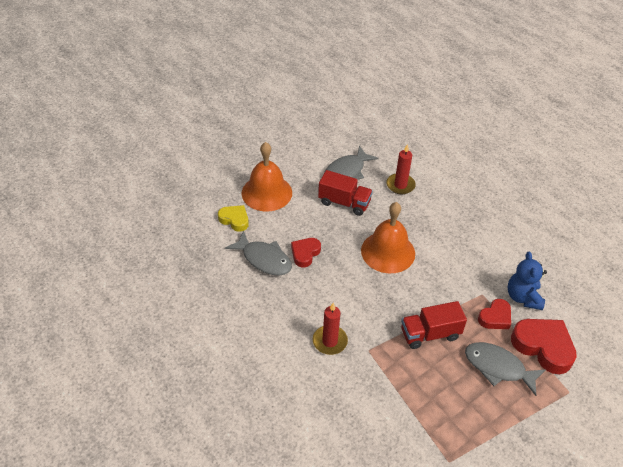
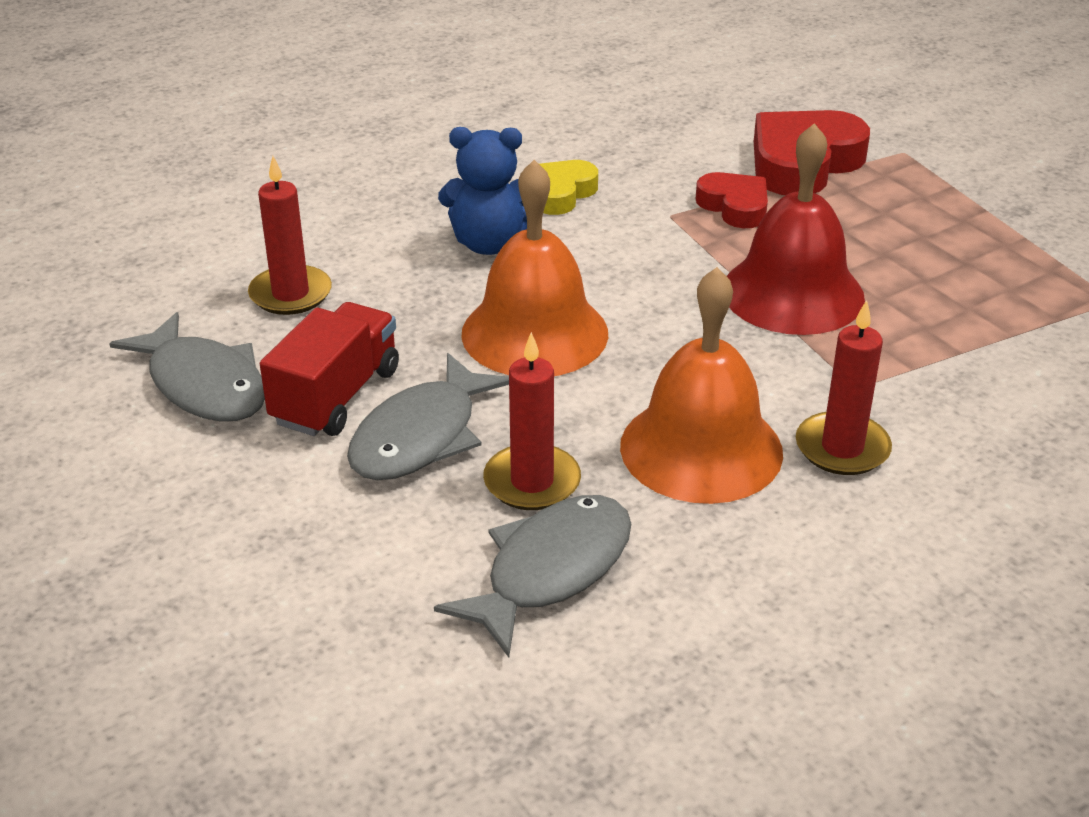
camera: 85 degrees left, 10 degrees down
yellow heart [218,205,249,232] -> yellow heart moved to [539,160,598,215]
orange bell [242,142,292,212] -> orange bell moved to [620,267,783,504]
red heart [291,238,321,267] -> red candle [483,332,581,510]
red truck [401,301,467,349] -> red bell [727,123,865,335]
grey fish [465,342,546,396] -> grey fish moved to [347,353,509,480]
blue teddy bear [508,252,547,310] -> blue teddy bear moved to [438,127,527,255]

